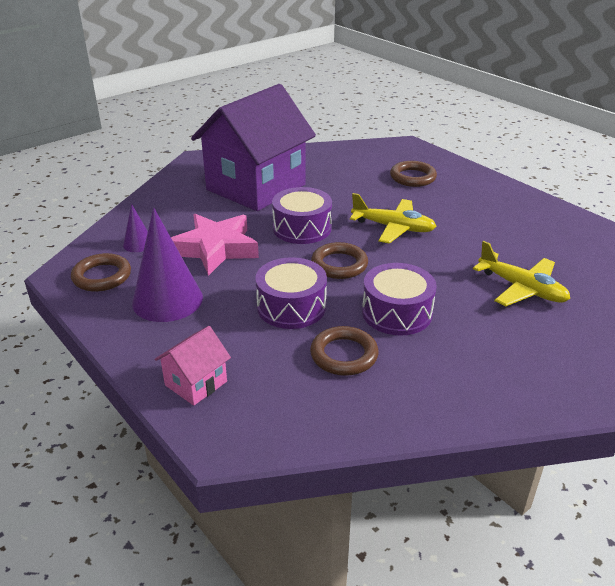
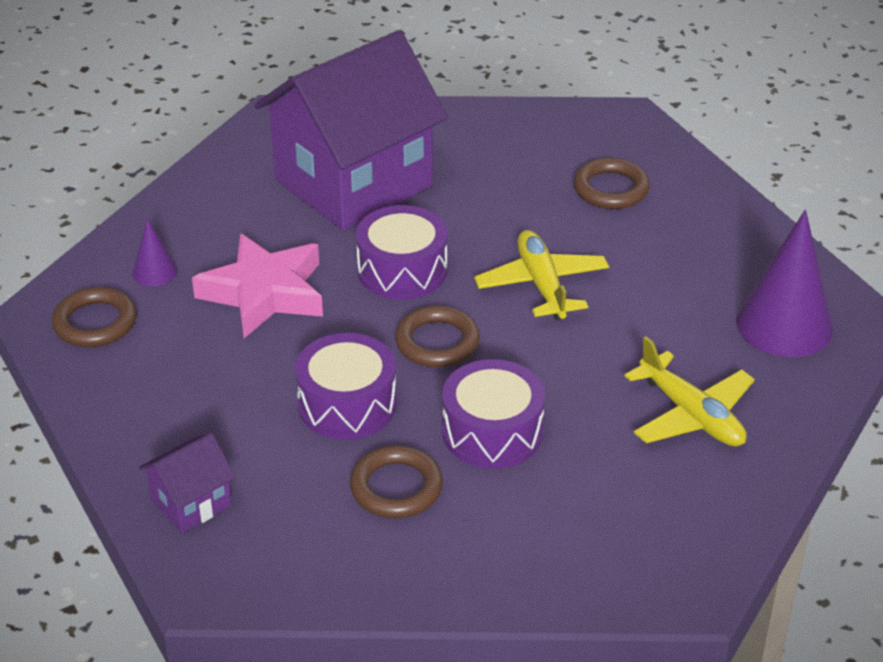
camera: 10 degrees right, 5 degrees up
purple cone [132,207,203,322] -> purple cone moved to [736,210,833,357]
pink house [154,326,231,406] -> purple house [139,433,236,533]
yellow plane [350,193,437,244] -> yellow plane turned 135 degrees counterclockwise [474,230,609,320]

